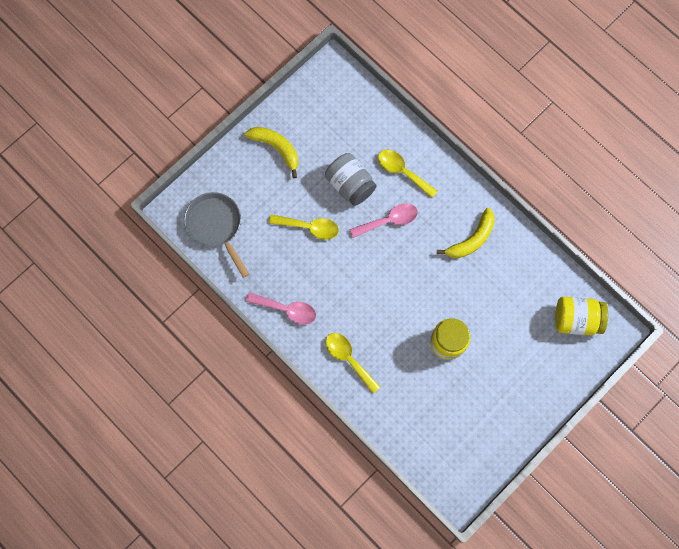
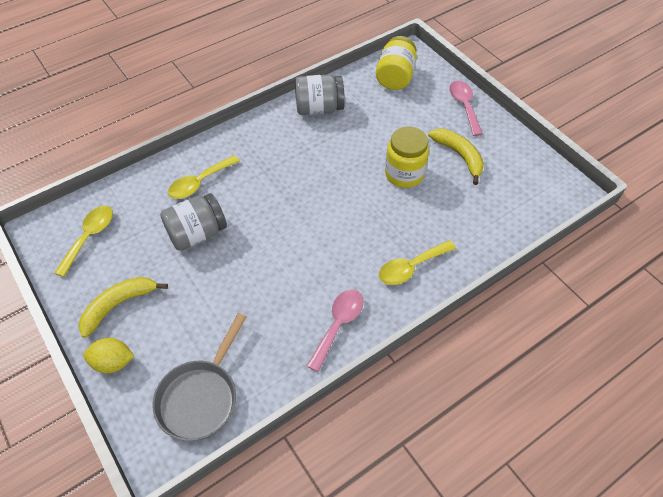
camera: 80 degrees left, 20 degrees down
grey pan [184,192,249,278] -> grey pan turned 45 degrees counterclockwise [152,313,246,441]
yellow spoon [269,214,339,240] -> yellow spoon moved to [54,206,113,277]
pink spoon [349,203,418,238] -> pink spoon moved to [449,81,483,136]
yellow banana [437,208,495,258] -> yellow banana moved to [428,128,484,185]
none -> yellow lemon [83,338,134,373]
none -> grey jar [295,74,345,115]

